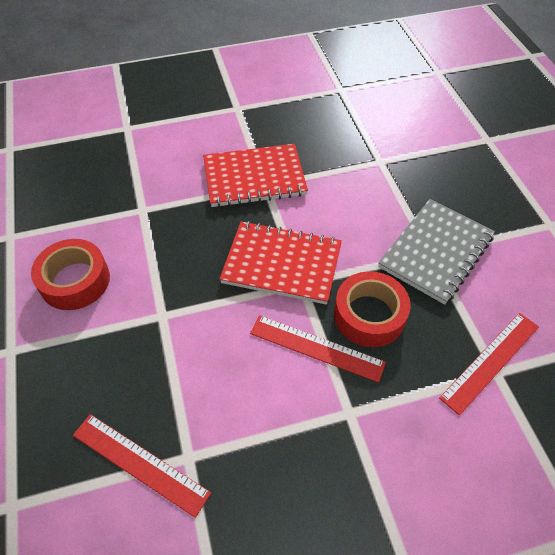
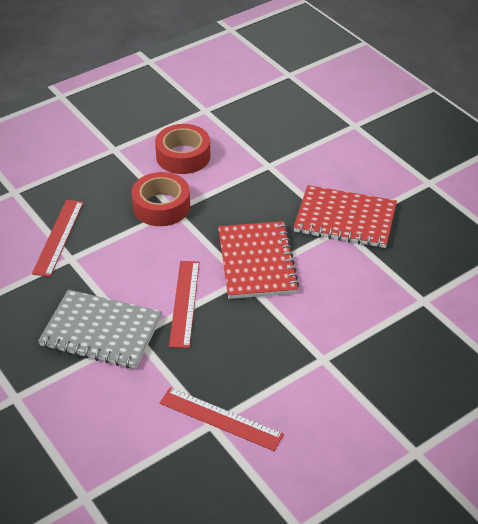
camera: 70 degrees right, 10 degrees down
red notebook [203,144,308,207] -> red notebook turned 45 degrees counterclockwise [293,185,397,248]
red tape [334,271,411,347] -> red tape moved to [131,172,190,226]
grey notebook [378,199,495,305] -> grey notebook moved to [38,290,162,369]

